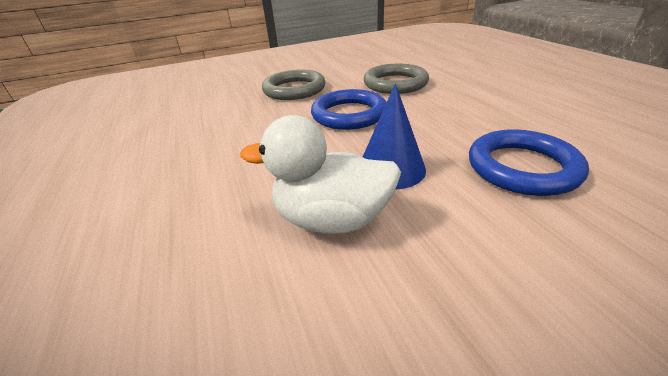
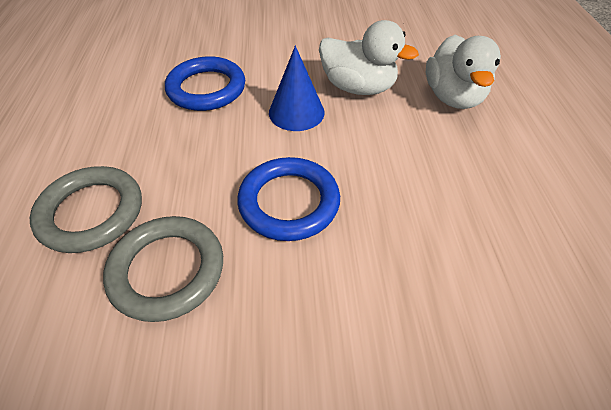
camera: 165 degrees left, 15 degrees up
grey ring [262,69,326,100] -> grey ring moved to [30,166,142,253]
none -> white duck [425,35,501,109]

